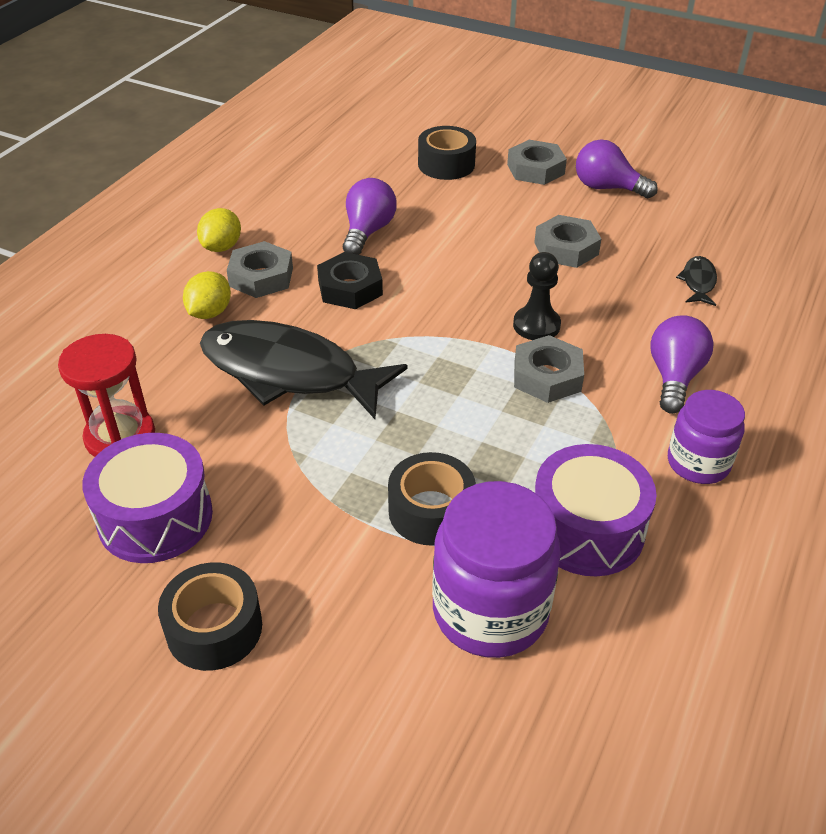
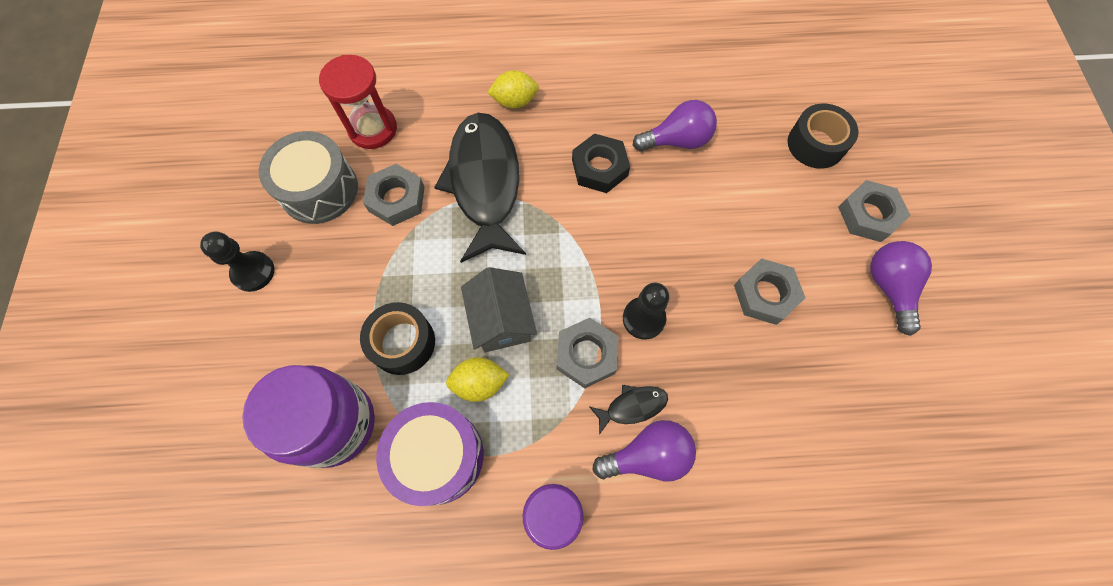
camera: 60 degrees right, 25 degrees up
purple drum [82,433,213,563] -> grey drum [259,131,358,224]
black tape [158,562,262,671] -> black pawn [200,232,275,292]
yellow lemon [197,208,241,252] -> yellow lemon moved to [446,357,509,402]
grey nut [227,241,293,298] -> grey nut moved to [363,164,425,226]
black fish [676,256,717,306] -> black fish moved to [590,385,668,435]
none -> grey house [461,267,537,353]

